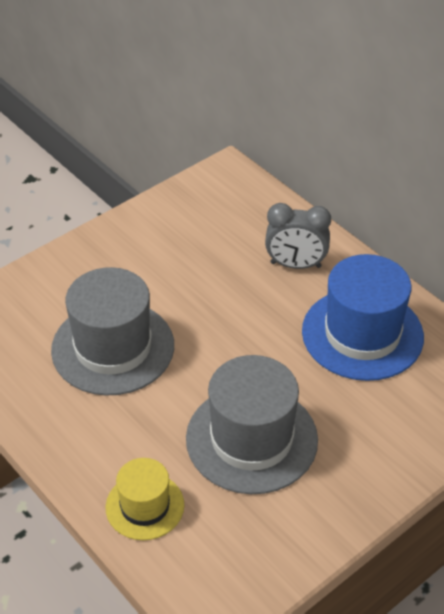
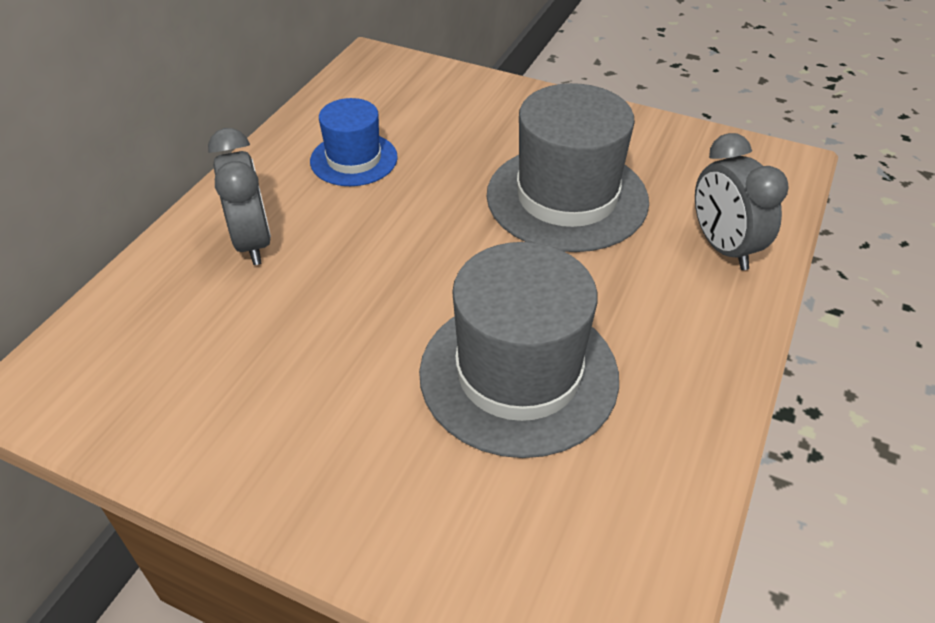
camera: 115 degrees left, 0 degrees up
yellow hat [106,458,184,540] -> grey clock [695,133,788,270]
blue hat [302,254,424,381] -> blue hat [310,98,398,186], size x0.57

